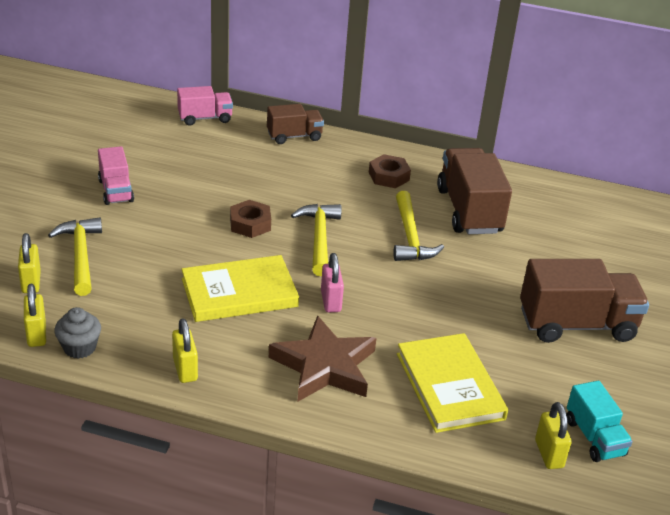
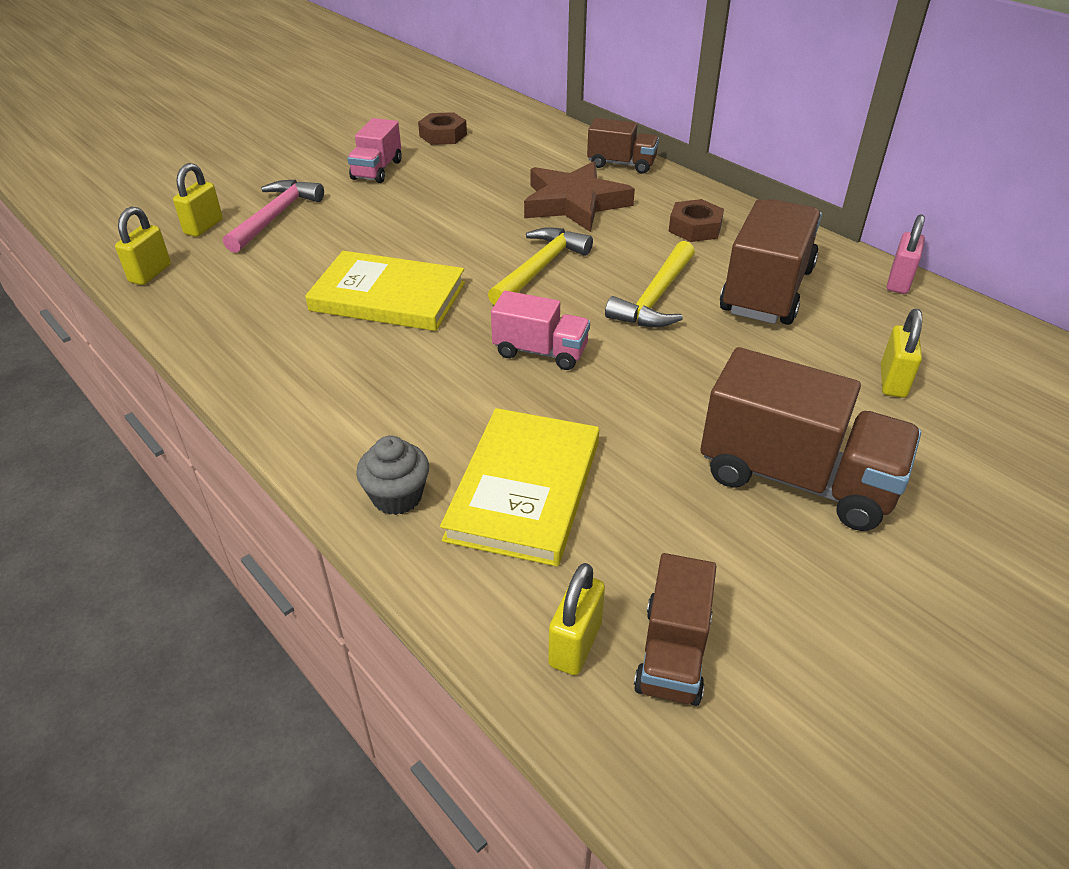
camera: 35 degrees right, 5 degrees up
yellow hammer [48,217,102,296] -> pink hammer [223,180,324,253]
grey cupcake [54,307,101,359] -> grey cupcake moved to [356,435,429,515]
yellow padlock [172,318,198,383] -> yellow padlock moved to [881,309,922,398]
pink truck [177,86,233,125] -> pink truck moved to [491,291,590,370]
brown nut [230,200,271,238] -> brown nut moved to [418,112,467,145]
brown star [269,315,377,402] -> brown star moved to [524,161,635,232]
pink padlock [321,253,344,312] -> pink padlock moved to [887,214,925,294]
turquoise truck [567,381,633,462] -> brown truck [634,553,716,706]

